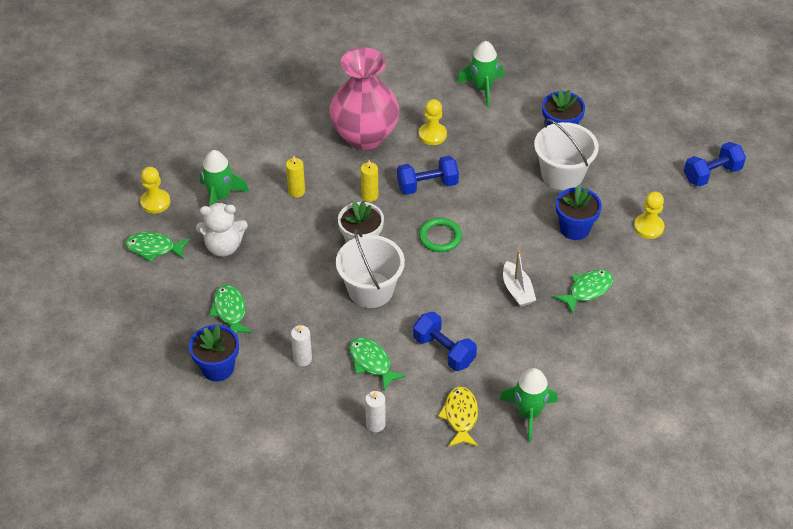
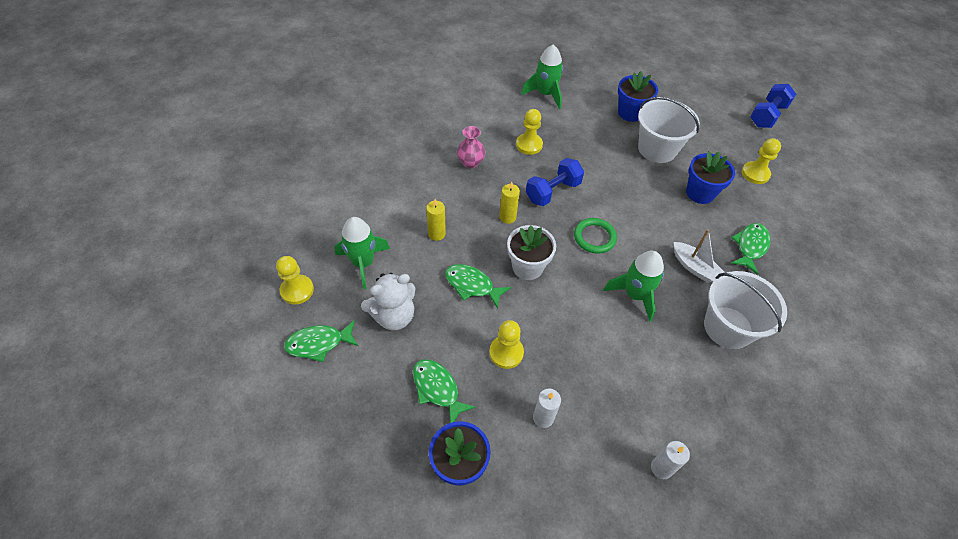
camera: 25 degrees left, 5 degrees up
pink vase [329,47,399,150] -> pink vase [457,126,485,169], size x0.42
white bucket [336,229,405,308] -> white bucket moved to [704,271,787,349]
green fish [349,337,406,390] -> green fish moved to [445,264,511,309]
blue dumbbell [413,312,477,371] -> none
yellow fish [438,387,478,447] -> none
green rocket [499,368,558,442] -> green rocket moved to [603,251,664,322]
none -> yellow pawn [489,320,524,369]

